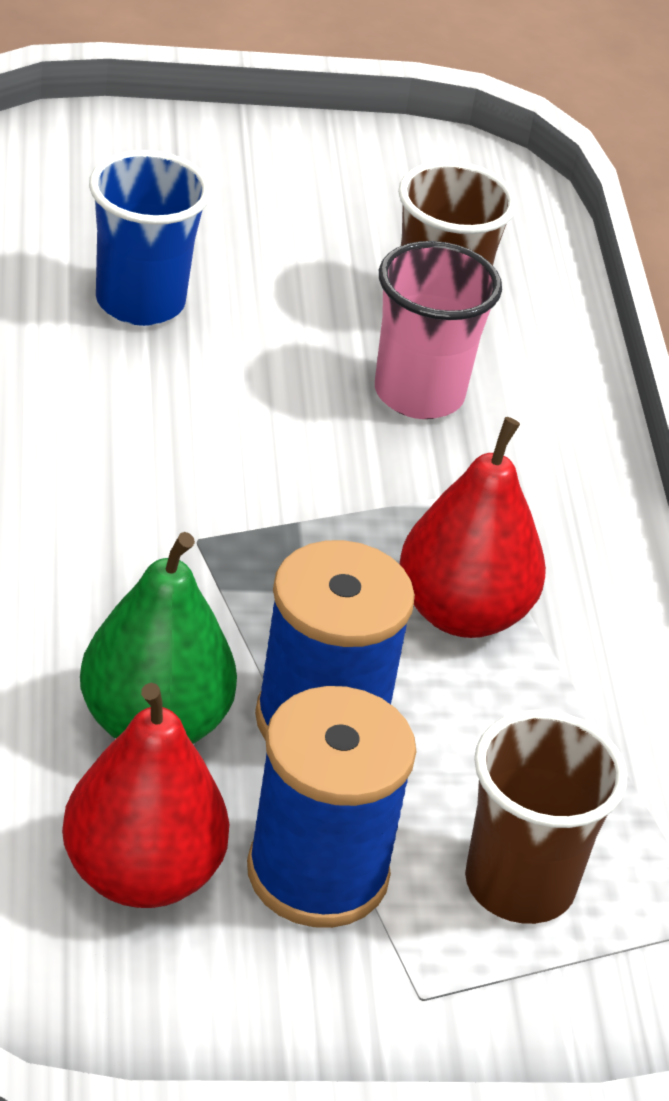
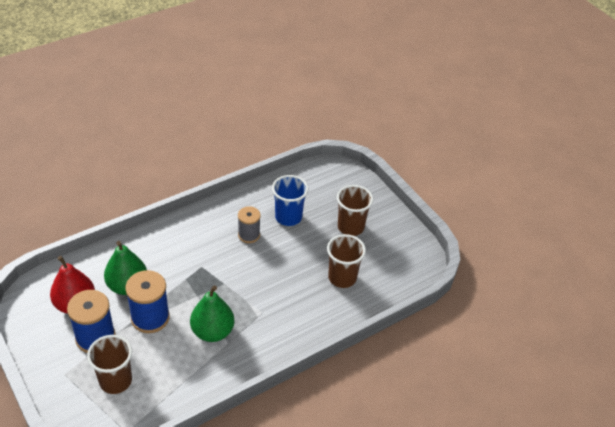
camera: 65 degrees right, 5 degrees up
pink cup [375,241,502,419] -> none
red pear [399,417,546,638] -> green pear [190,285,234,342]
none -> grey spool [238,206,261,243]
none -> brown cup [337,185,373,236]

